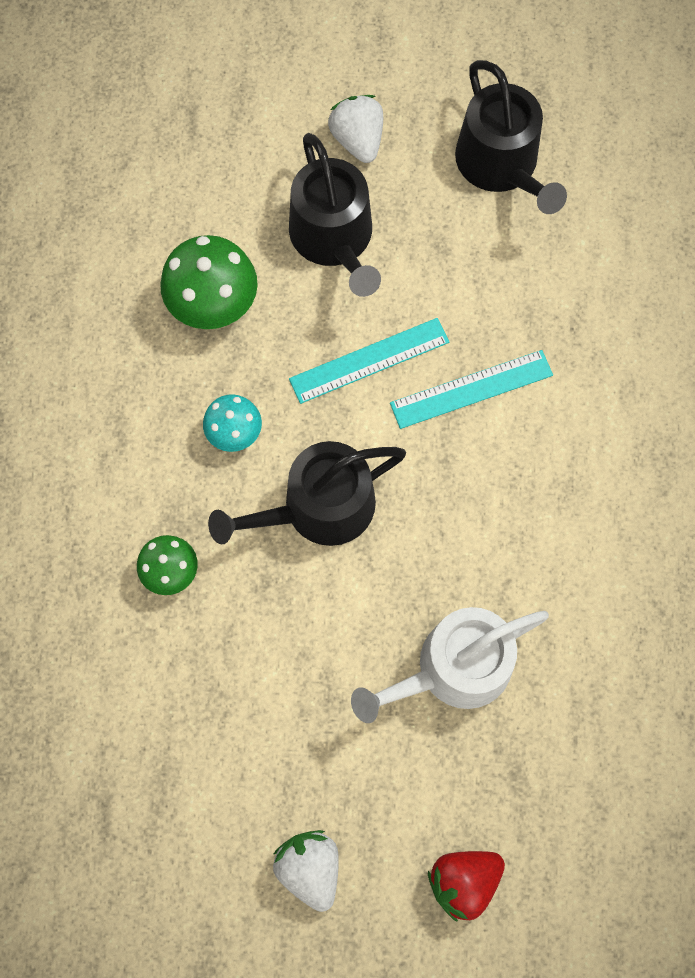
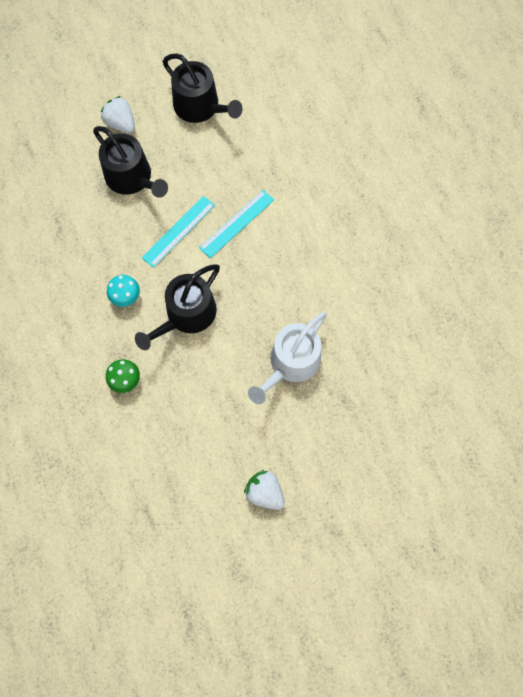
camera: 25 degrees left, 0 degrees up
green mushroom [160,235,258,329] -> none
red strawberry [428,851,505,922] -> none

